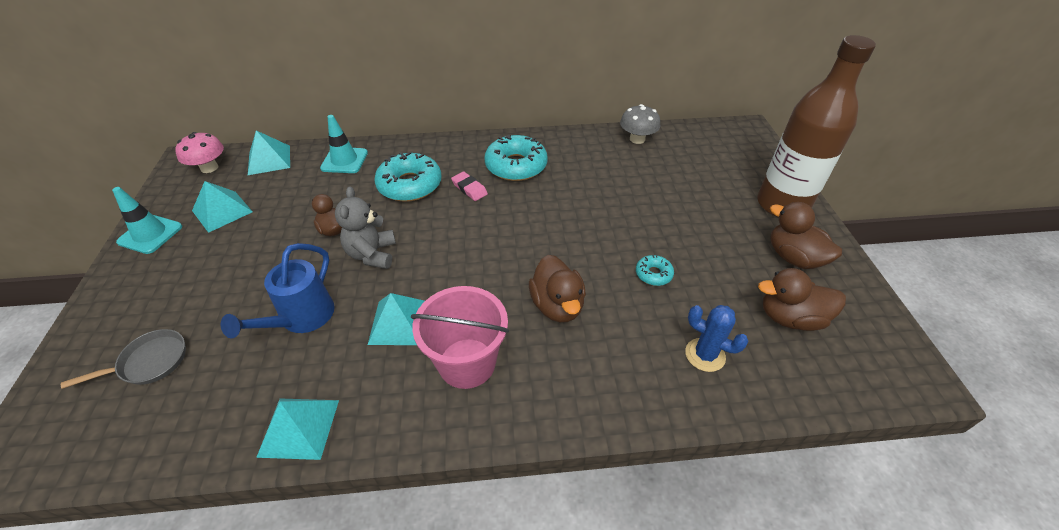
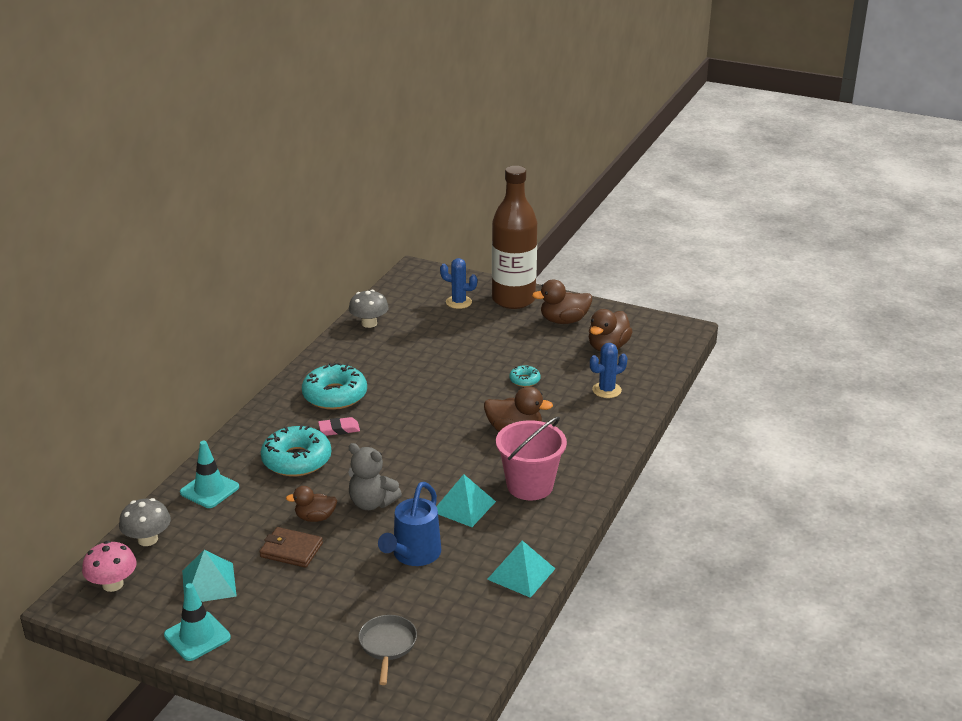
camera: 60 degrees left, 15 degrees down
blue watering can [221,243,335,338] -> blue watering can turned 60 degrees clockwise [378,482,441,566]
turquoise pyramid [248,130,290,175] -> grey mushroom [119,498,171,546]
none -> brown wallet [260,527,323,568]
none -> blue cactus [440,258,477,309]

